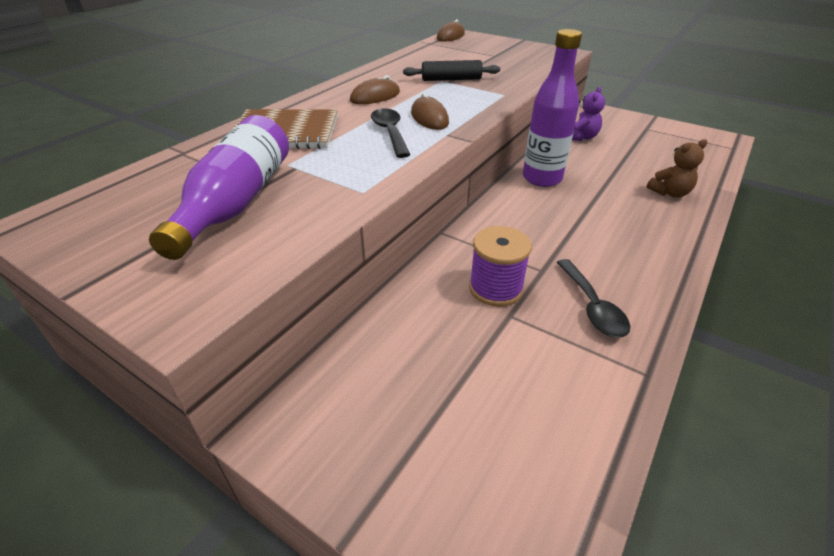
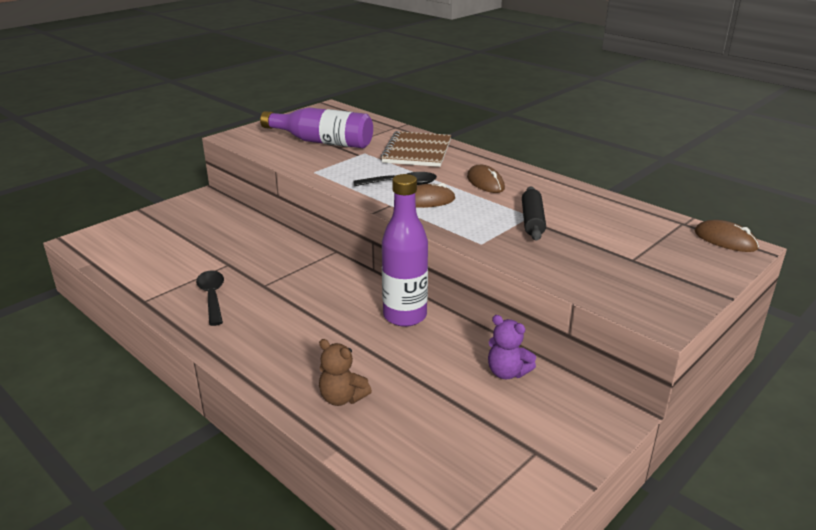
camera: 100 degrees right, 10 degrees down
purple spool [469,226,532,307] -> none
black spoon [556,259,630,337] -> black spoon turned 75 degrees clockwise [196,270,224,326]
brown teddy bear [647,139,707,198] -> brown teddy bear turned 45 degrees counterclockwise [319,339,372,406]

